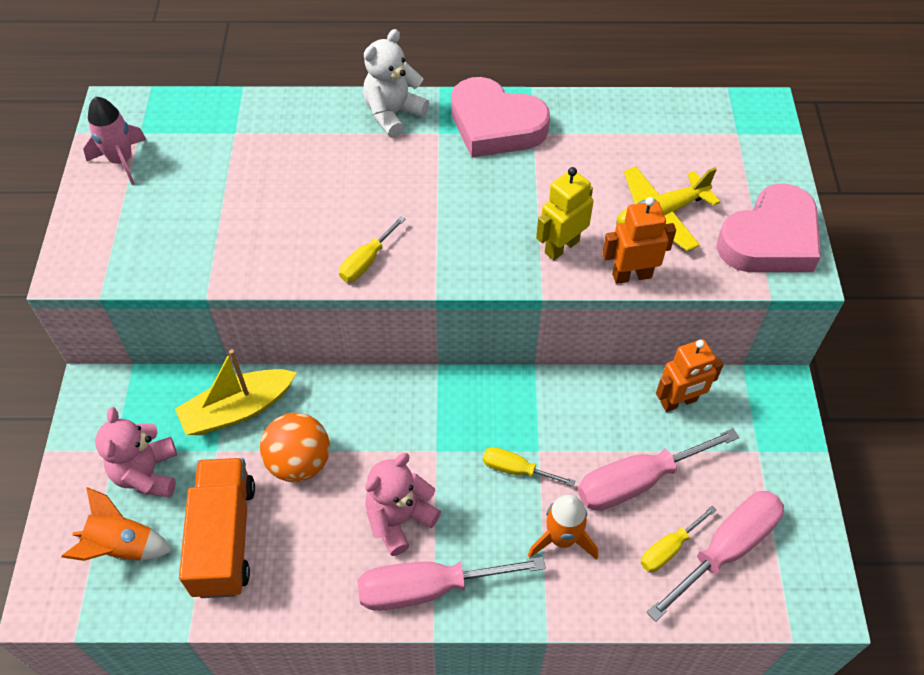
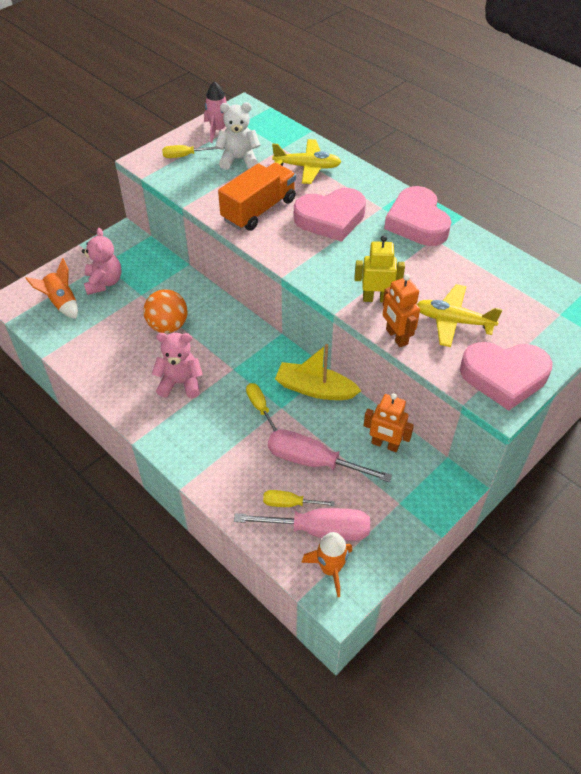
camera: 45 degrees right, 5 degrees down
pink teddy bear [95,407,177,497] -> pink teddy bear turned 135 degrees clockwise [82,228,121,295]
yellow boat [175,349,297,435] -> yellow boat moved to [275,344,361,400]
orange truck [179,458,255,598] -> orange truck moved to [218,163,296,231]
yellow screwdriver [339,216,405,282] -> yellow screwdriver moved to [162,145,218,158]
pink screwdriver [357,557,546,611] -> none
white teddy bear [363,29,429,138] -> white teddy bear moved to [215,102,260,170]
orange rocket [528,495,598,560] -> orange rocket moved to [301,532,352,597]
orange robot [602,197,676,284] -> orange robot turned 150 degrees counterclockwise [383,274,420,347]
none -> yellow plane [272,139,341,184]
none -> pink heart [294,188,366,242]

